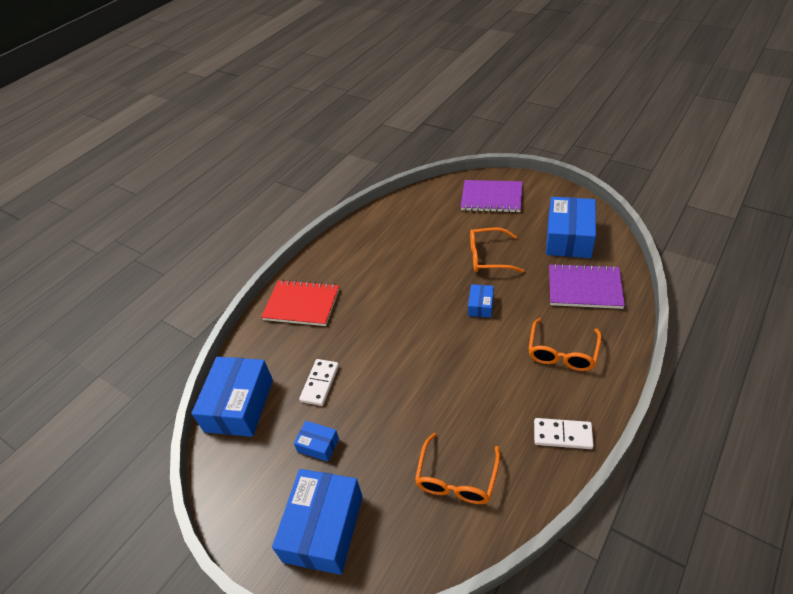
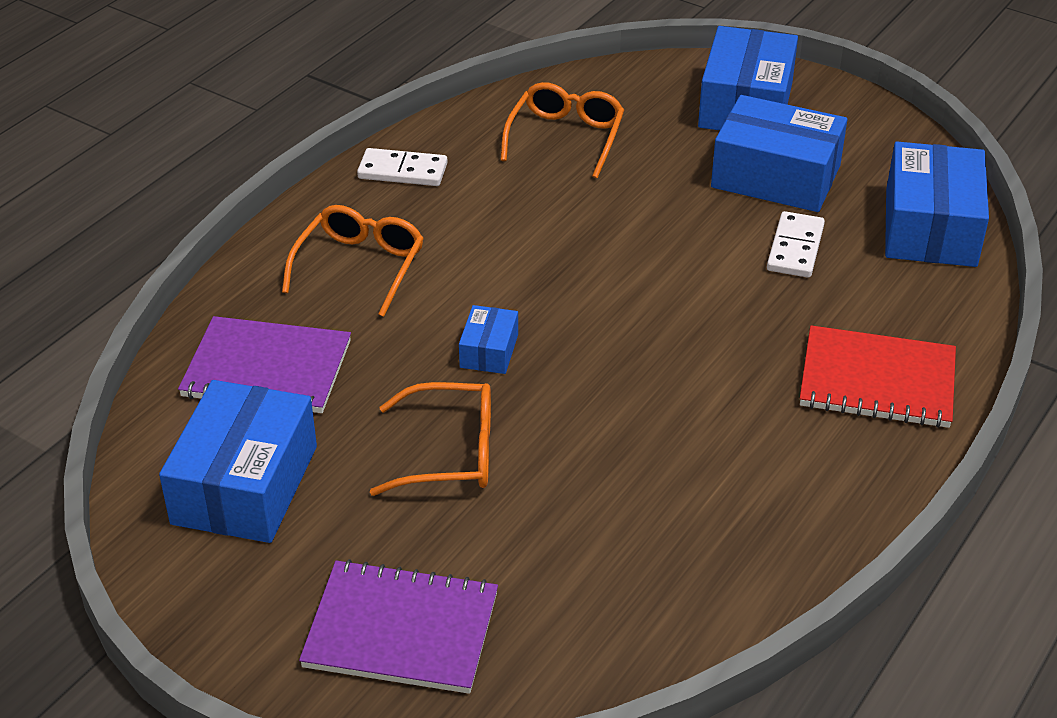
camera: 175 degrees right, 5 degrees down
blue box [294,421,339,462] -> blue box [711,95,847,212], size x2.07

